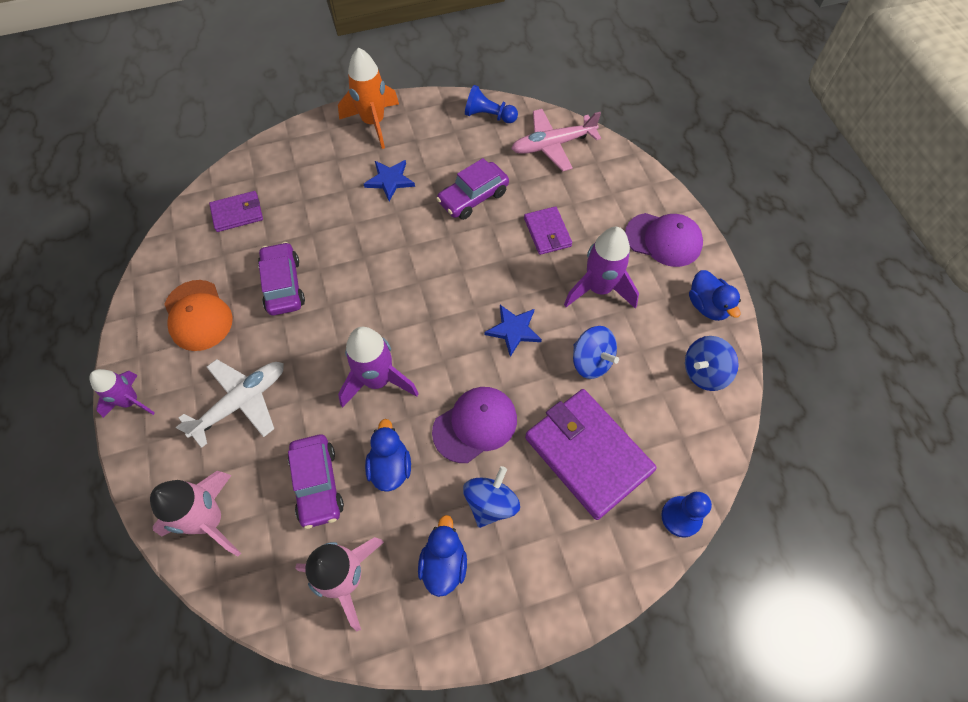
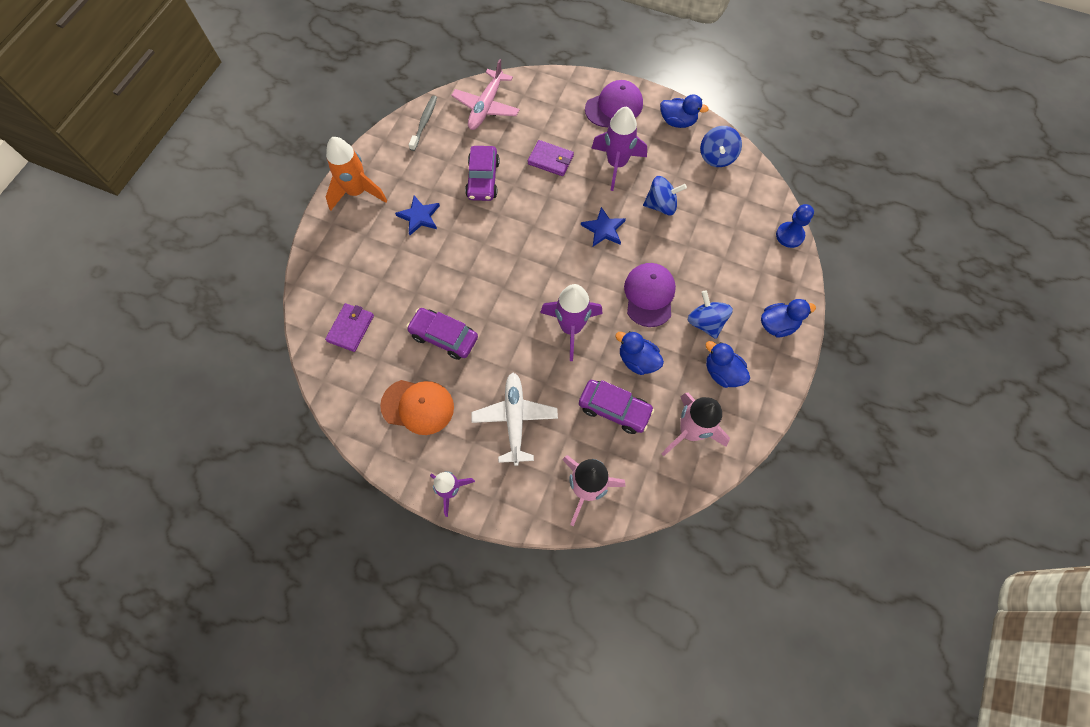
camera: 50 degrees left, 5 degrees up
blue pawn [465,85,518,123] -> grey toothbrush [409,95,437,151]
purple wallet [525,389,657,520] -> none
none -> blue duck [761,299,816,337]

